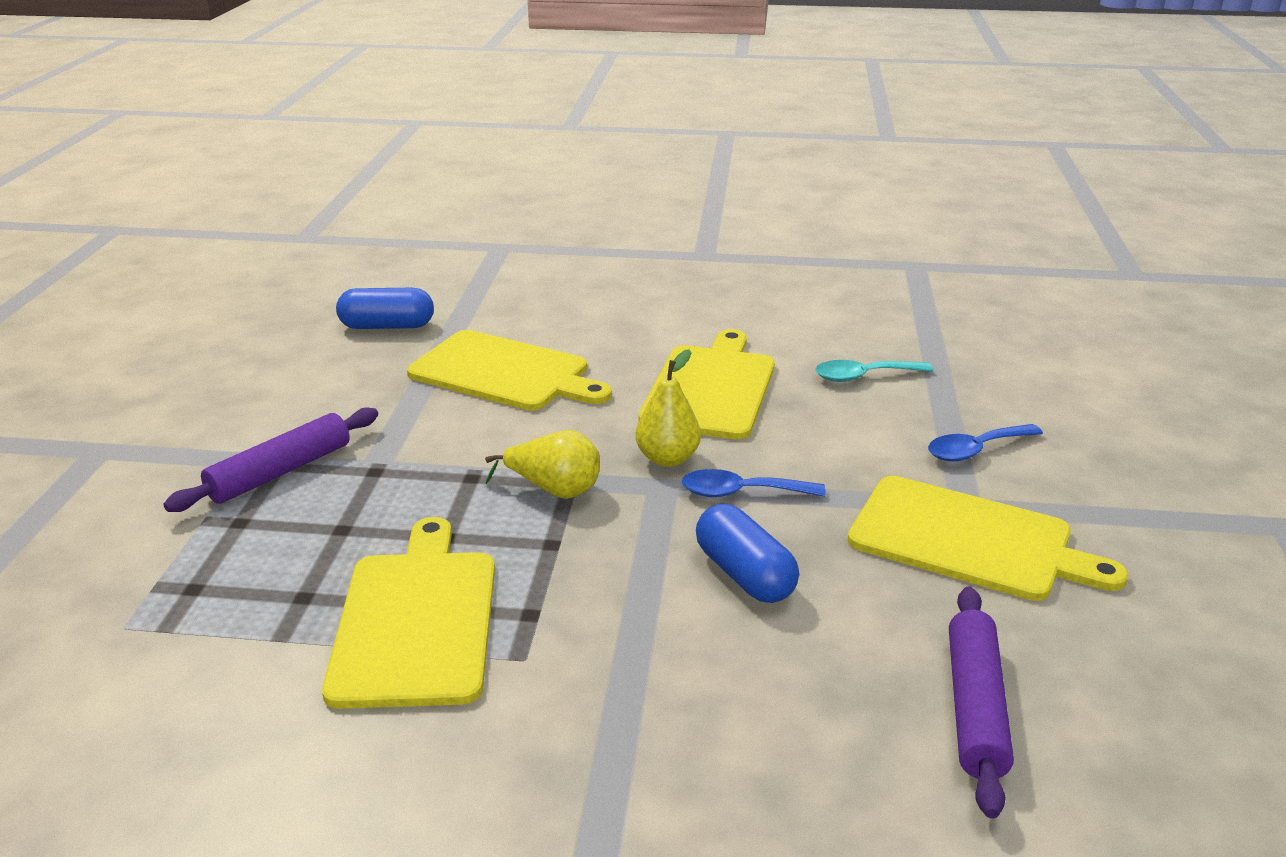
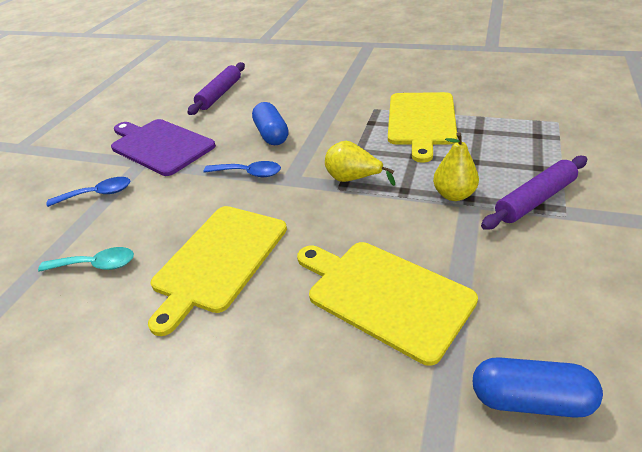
camera: 165 degrees left, 10 degrees up
yellow pear [635,349,701,467] -> yellow pear moved to [433,132,479,201]
yellow cutting board [847,476,1128,601] -> purple cutting board [111,119,216,176]

